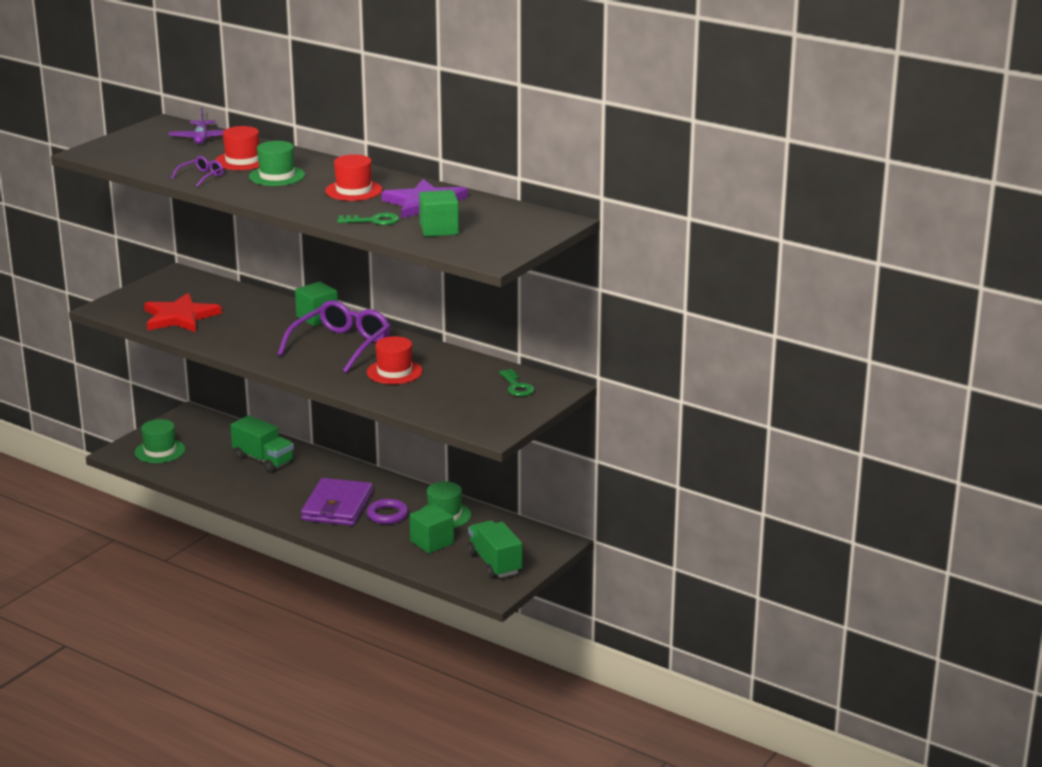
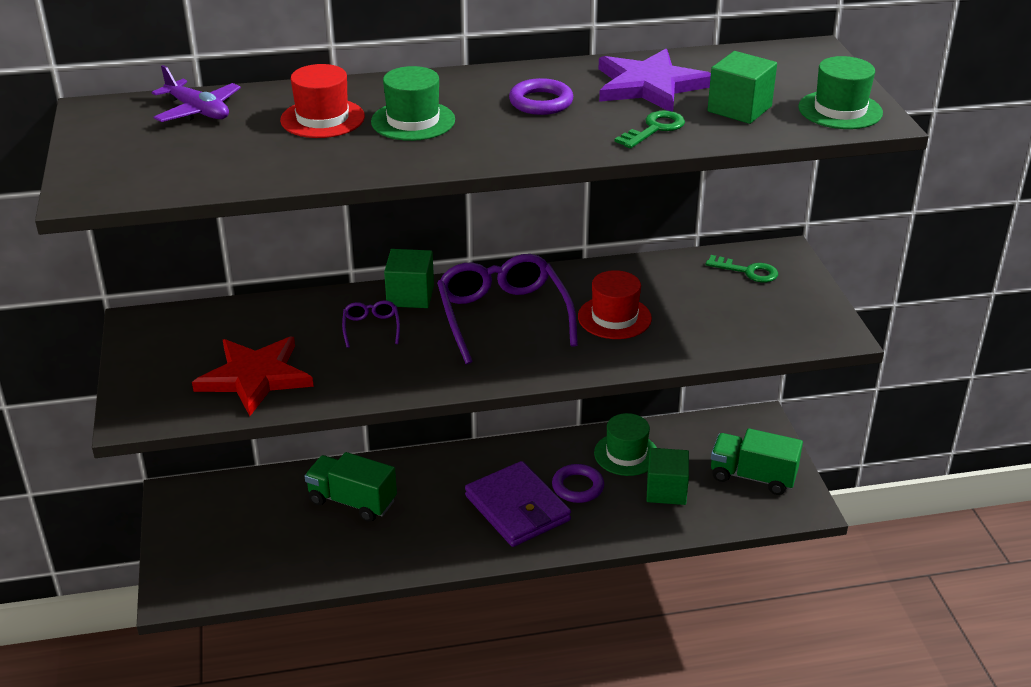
camera: 45 degrees left, 10 degrees up
green hat [135,419,185,463] -> green hat moved to [798,56,883,129]
purple glasses [171,156,223,187] -> purple glasses moved to [342,300,400,348]
green truck [230,415,294,472] -> green truck turned 150 degrees counterclockwise [305,452,397,522]
red hat [325,154,382,201] -> purple ring [509,78,573,115]

